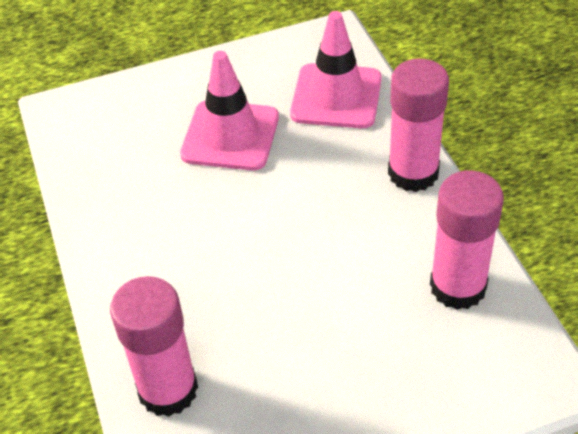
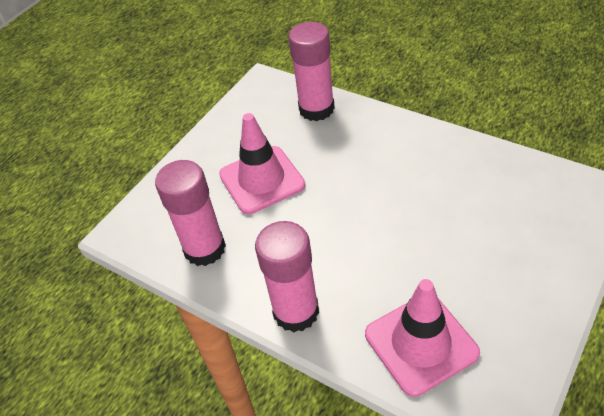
camera: 145 degrees right, 0 degrees up
pink traffic cone [180,51,279,170] -> pink traffic cone moved to [219,113,305,214]

